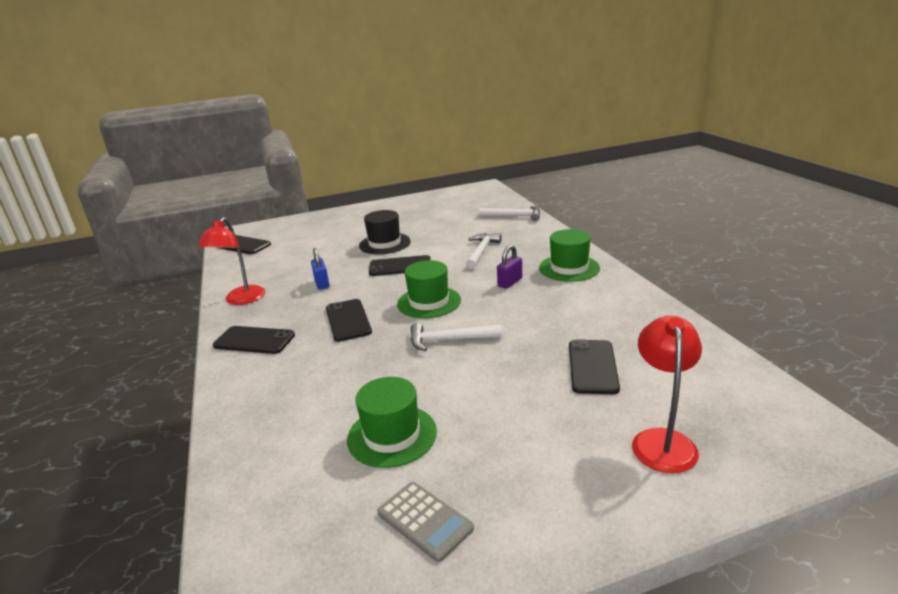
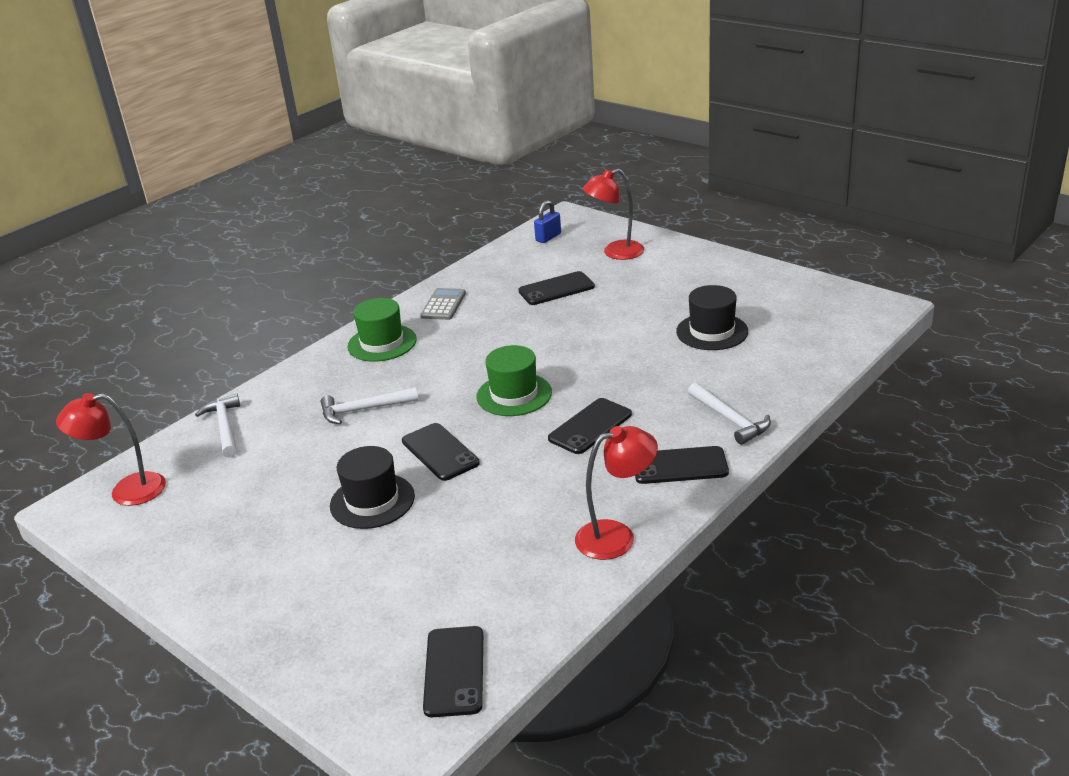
camera: 120 degrees left, 5 degrees up
black phone [213,326,295,354] -> black phone turned 75 degrees counterclockwise [635,446,729,484]
blue padlock [311,248,329,290] -> blue padlock moved to [534,200,561,243]
green hat [347,377,437,468] -> black hat [676,285,748,350]
grey calculator [377,482,474,562] -> grey calculator moved to [420,288,466,320]
white hammer [411,323,502,351] -> white hammer moved to [688,383,771,445]
purple padlock [497,245,522,289] -> none
none -> red lamp [56,393,166,506]

